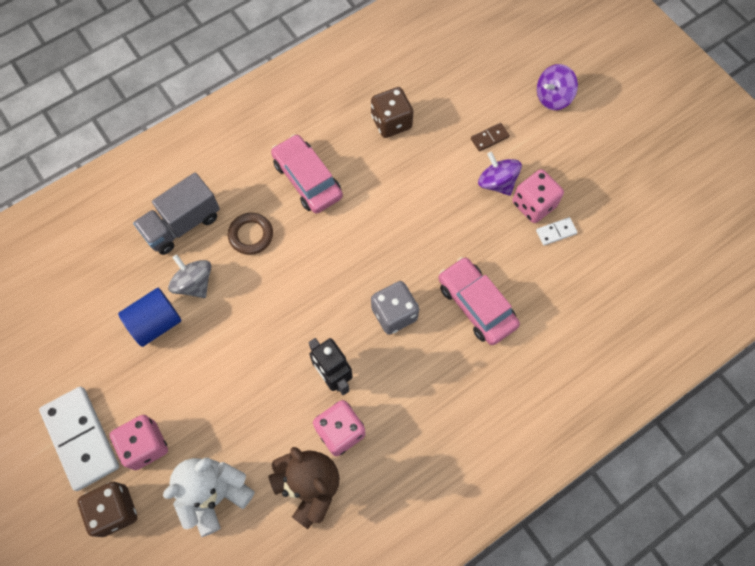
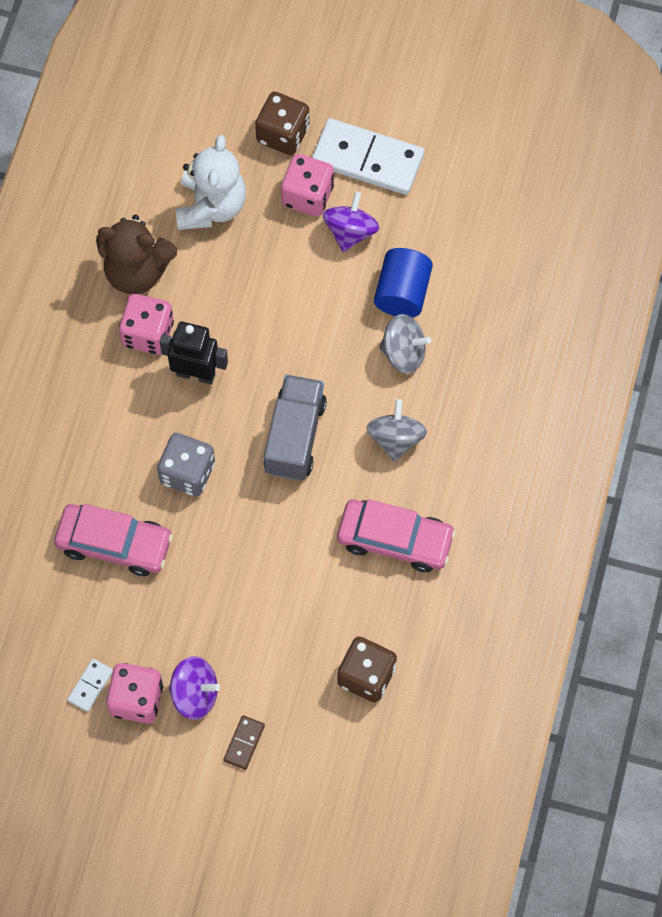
camera: 140 degrees right, 0 degrees up
grey truck [133,173,220,255] -> grey truck moved to [263,375,327,480]
brown ring [228,213,273,255] -> grey spinning top [366,399,427,462]
purple spinning top [537,64,578,110] -> purple spinning top moved to [322,191,379,252]

